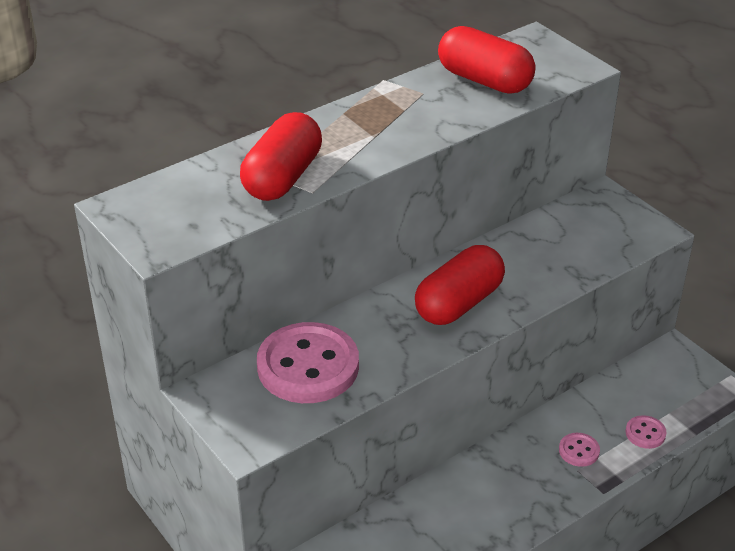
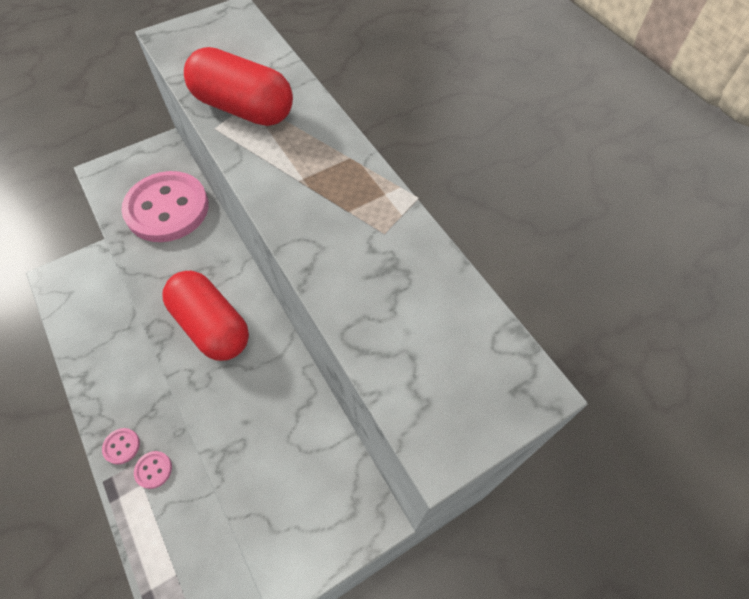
camera: 95 degrees right, 20 degrees up
red capsule [438,26,536,94] -> none
pink button [625,415,667,449] -> pink button moved to [102,428,140,465]

